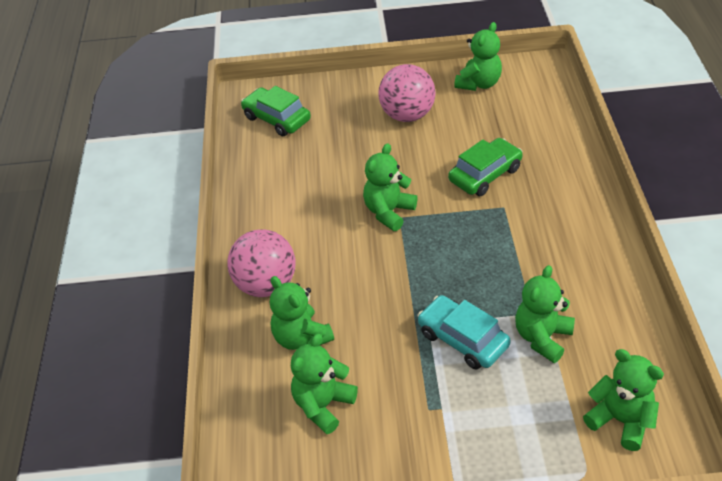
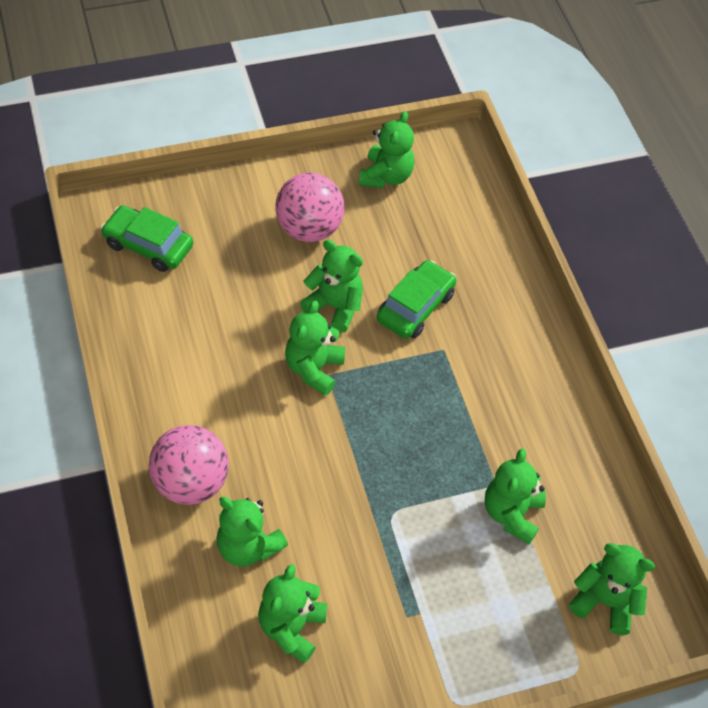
camera: 20 degrees left, 10 degrees up
turquoise car [418,295,511,370] -> none
none -> green teddy bear [300,240,363,333]

